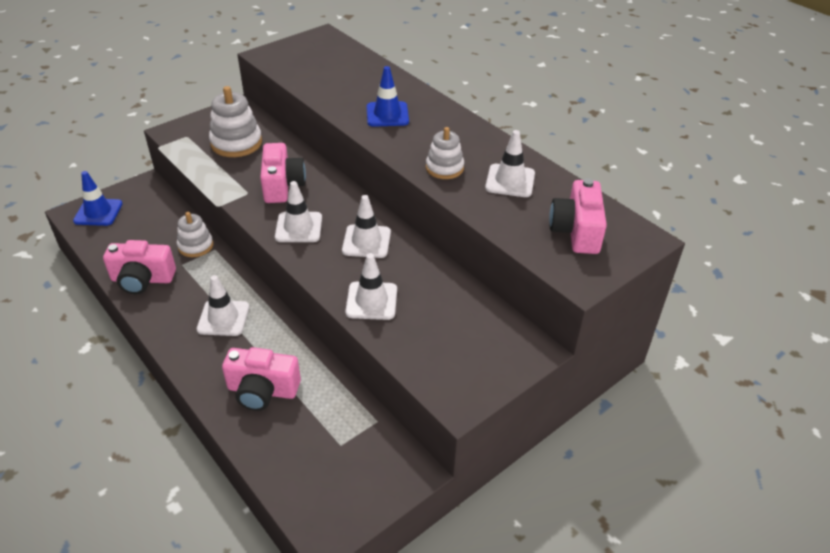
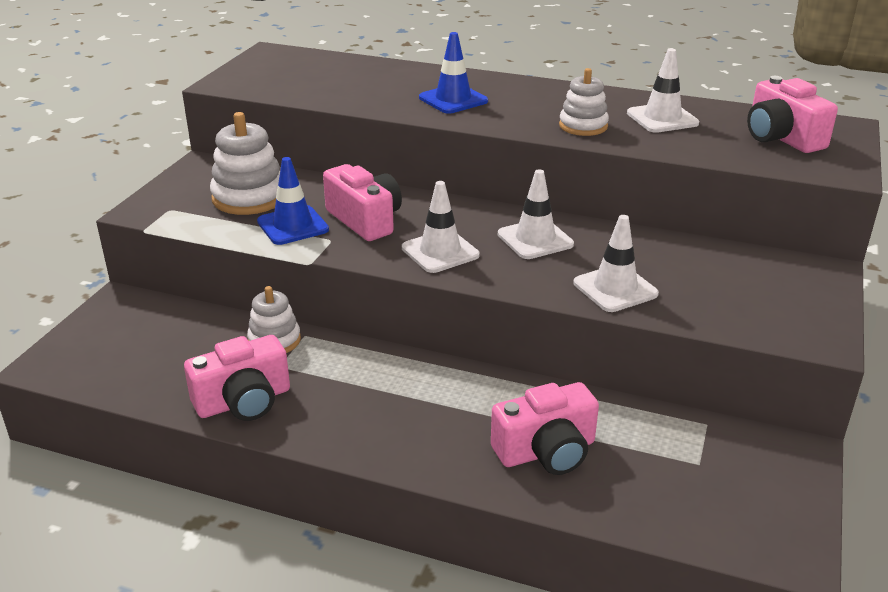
camera: 30 degrees left, 10 degrees down
blue traffic cone [73,171,123,226] -> blue traffic cone moved to [257,157,329,245]
white traffic cone [197,275,249,336] -> none

